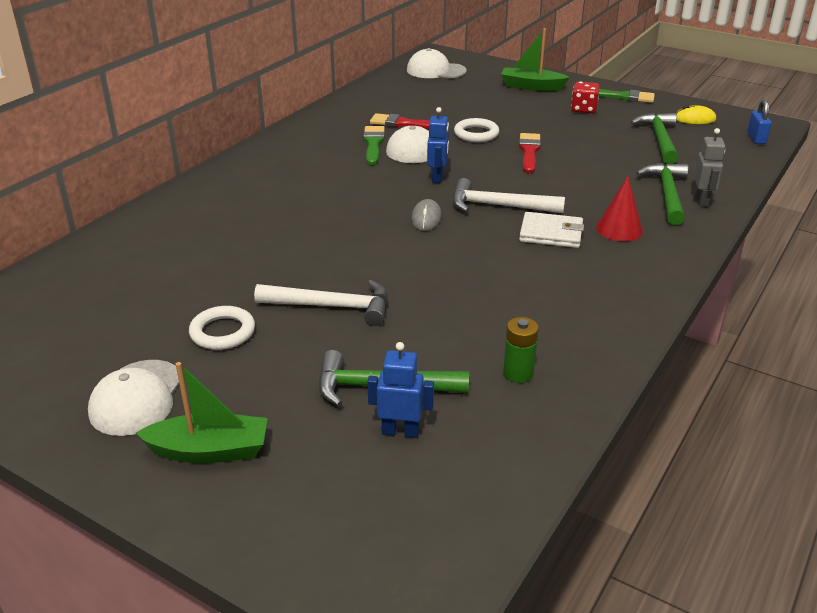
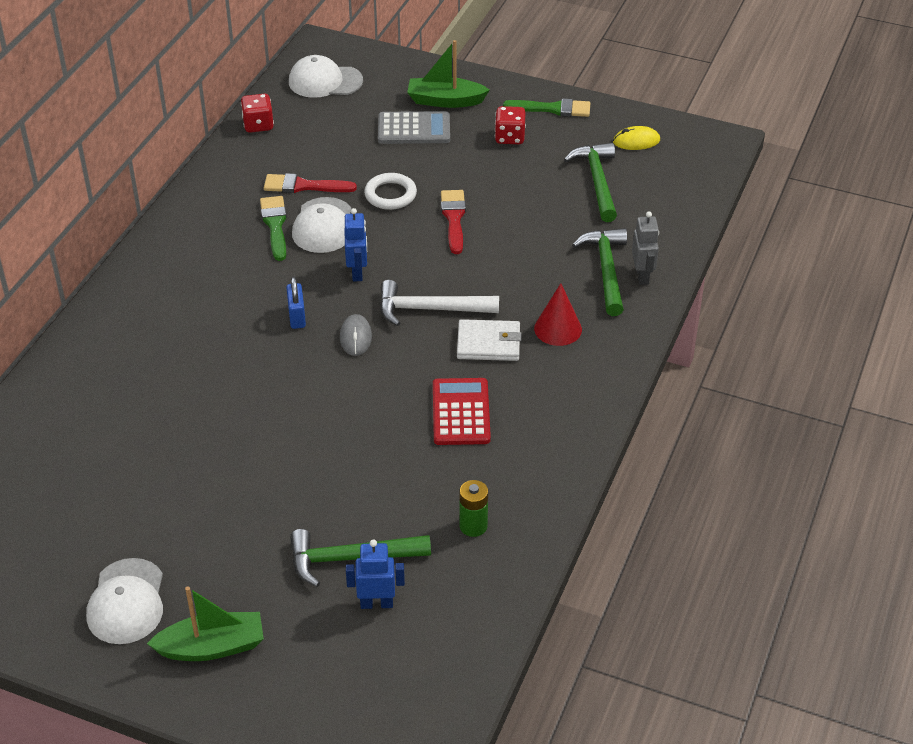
camera: 10 degrees left, 10 degrees up
white ring [189,306,255,350] -> none
white hammer [254,280,388,326] -> none
blue padlock [747,100,772,144] -> blue padlock moved to [286,277,306,329]
none -> red dice [241,94,274,133]
none -> grey calculator [378,111,450,144]
none -> red calculator [433,378,491,445]

